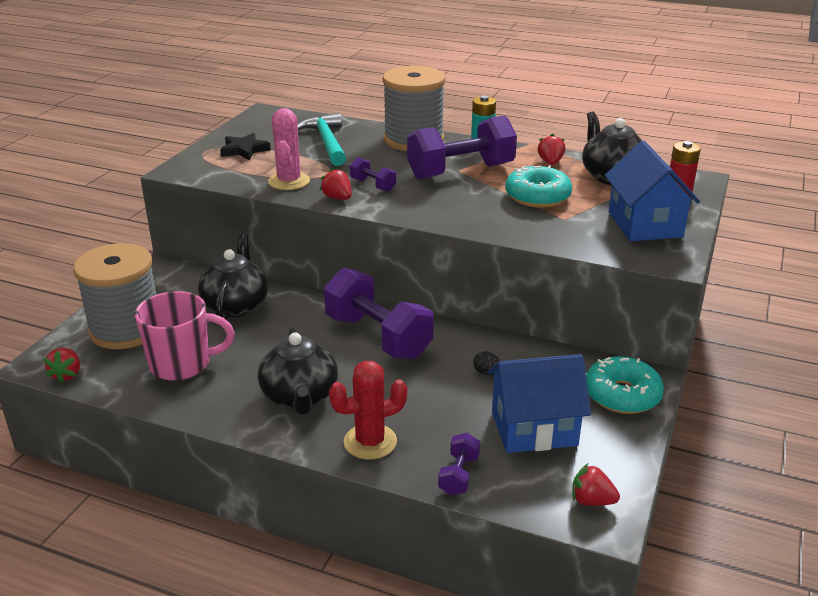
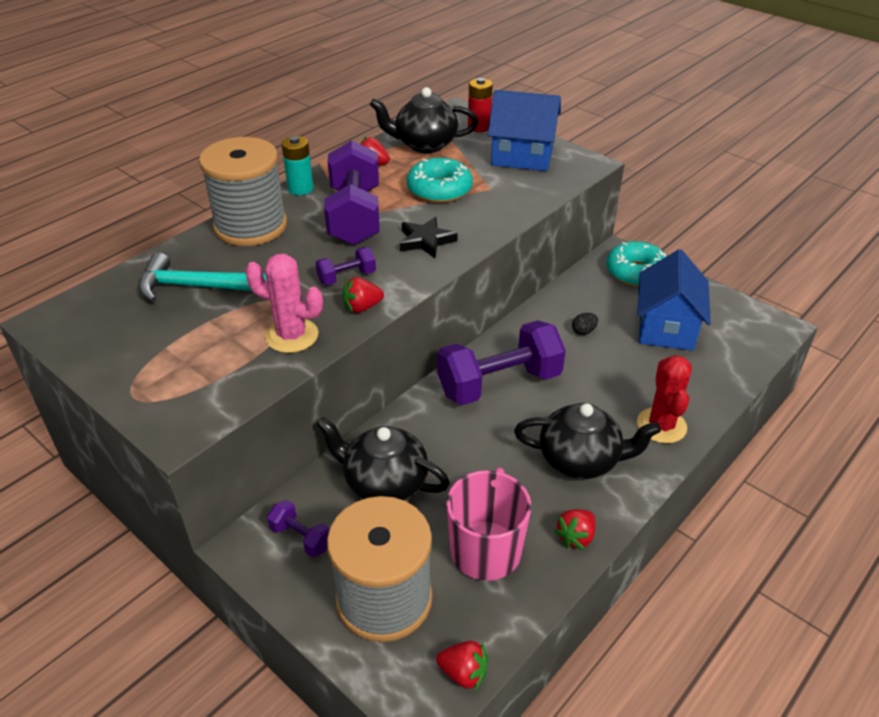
camera: 70 degrees left, 10 degrees up
black star [220,133,271,160] -> black star moved to [400,217,457,258]
purple dumbbell [438,433,480,496] -> purple dumbbell moved to [267,500,330,557]
red strawberry [572,464,620,506] -> red strawberry moved to [554,509,596,550]

